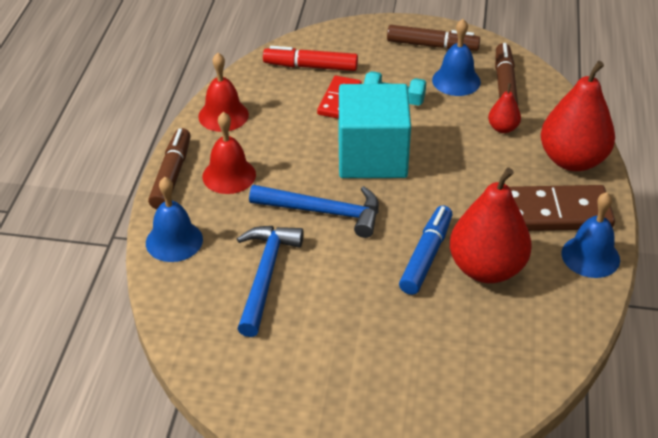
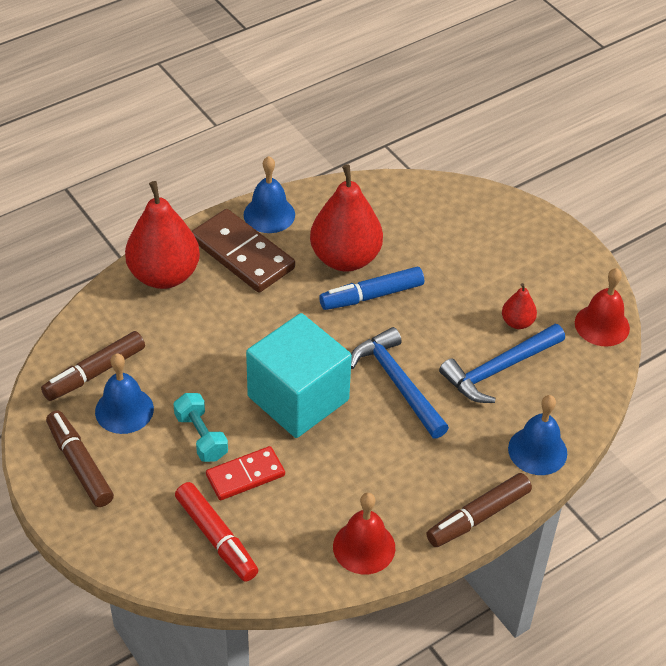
camera: 135 degrees left, 5 degrees up
red bell [203,112,256,194] -> red bell moved to [575,268,630,347]
red pear [488,83,521,133] -> red pear moved to [502,283,537,329]

